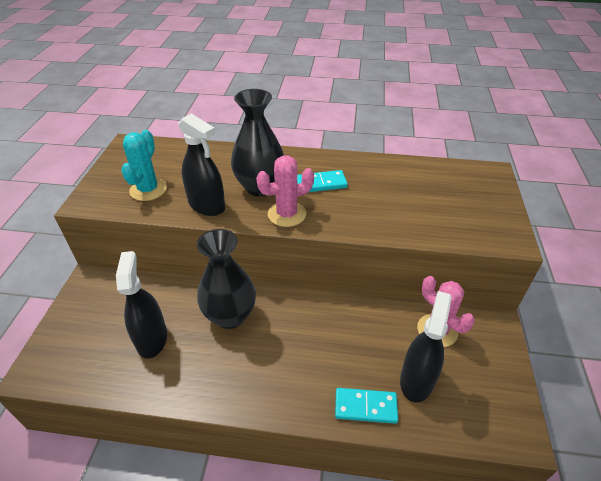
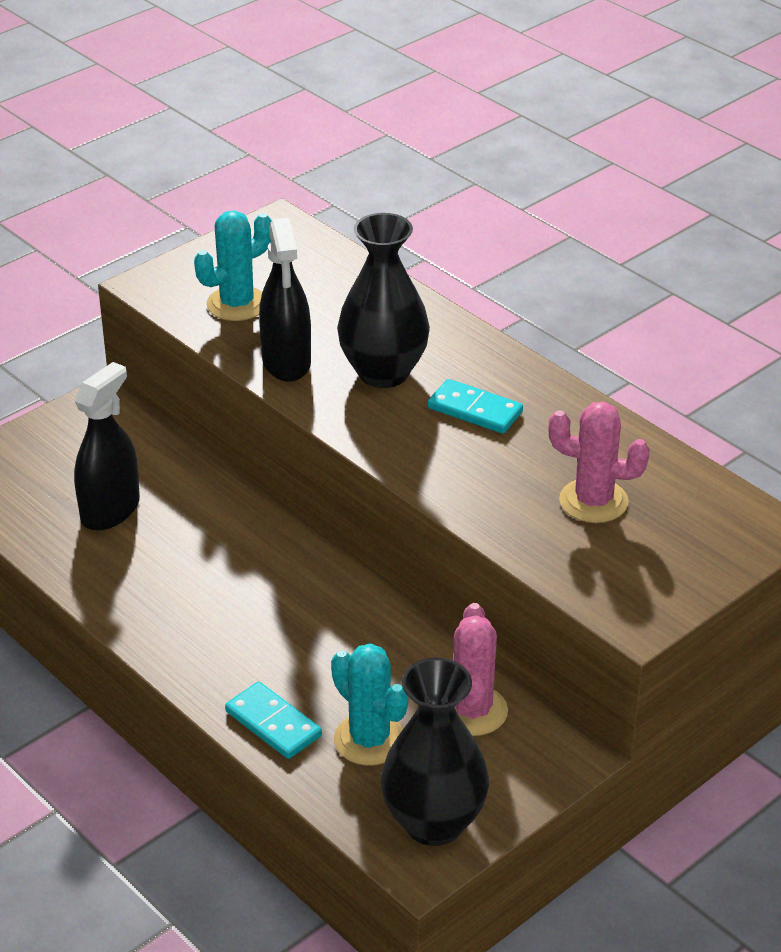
camera: 40 degrees right, 5 degrees down
black vase [197,229,256,329] -> black vase moved to [381,658,489,846]
pink cactus [256,156,314,227] -> pink cactus moved to [548,402,650,523]
black spray bottle [400,291,452,402] -> turquoise cactus [331,643,408,766]

